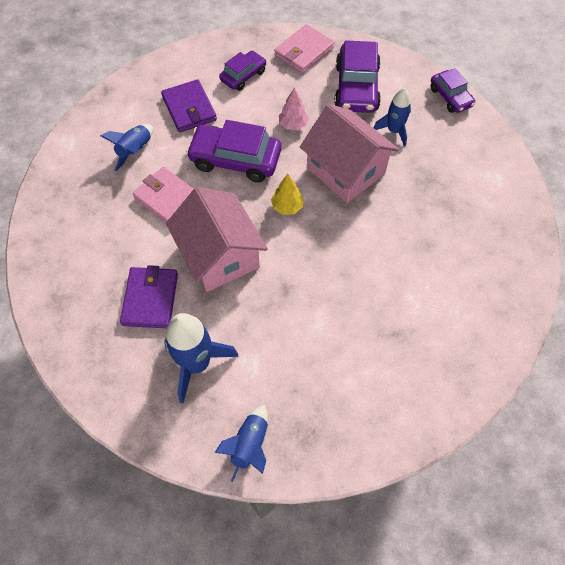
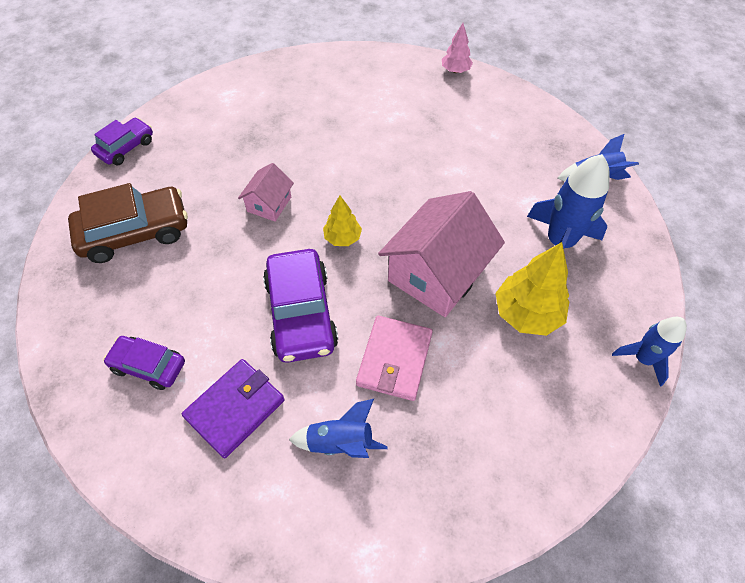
camera: 115 degrees left, 5 degrees down
purple wallet [120,265,178,328] -> yellow tree [495,242,569,336]
pink wallet [274,24,334,74] -> none
pink tree [279,88,309,130] -> pink tree moved to [442,23,473,73]
pink house [300,104,399,203] -> pink house [238,163,294,221], size x0.50
purple car [334,40,381,113] -> brown car [68,183,188,263]
blue rocket [374,88,411,147] -> blue rocket moved to [612,317,687,387]

